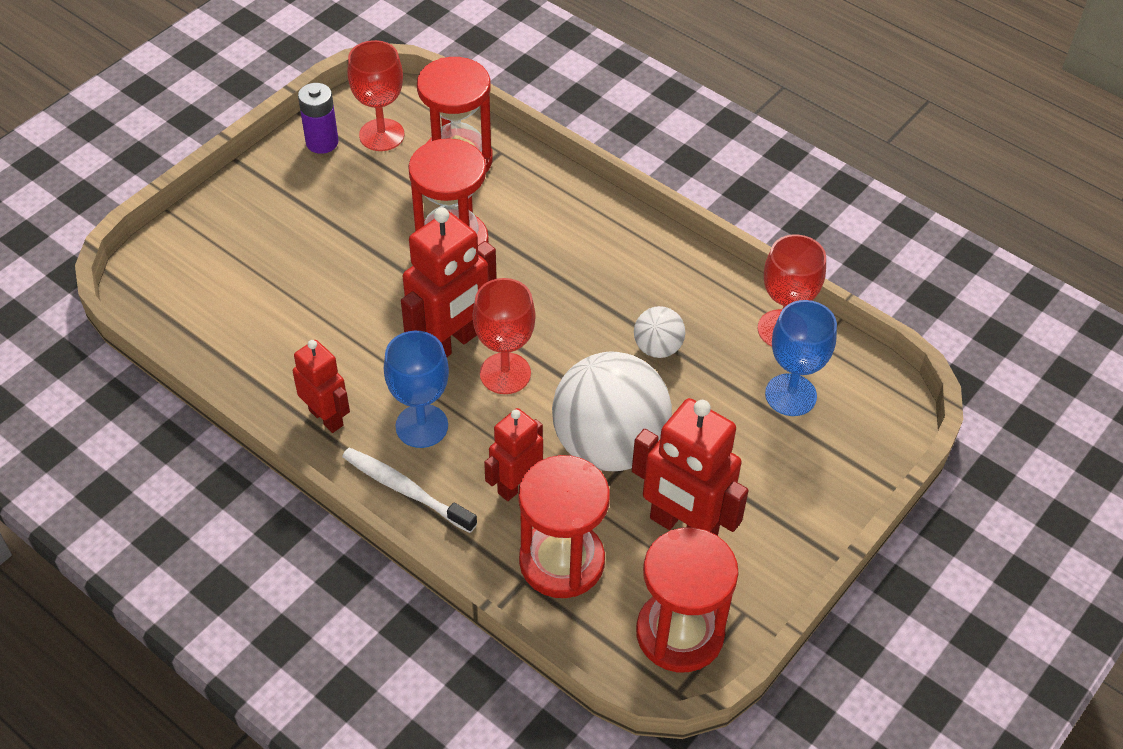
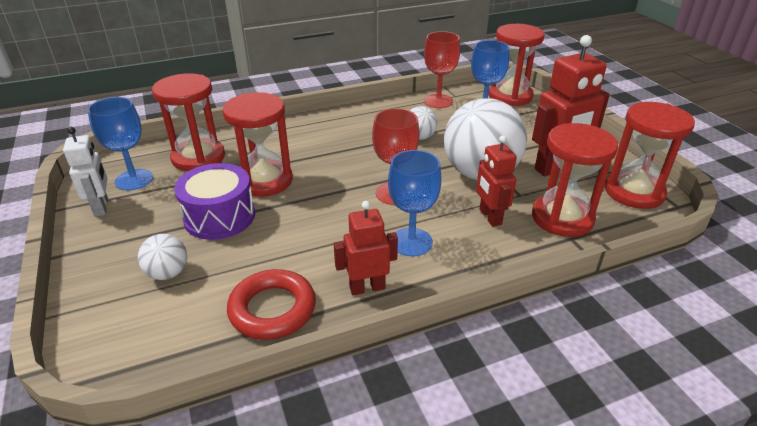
camera: 60 degrees left, 15 degrees down
purple battery [298,83,338,154] -> white robot [63,127,108,217]
white toothbrush [342,447,477,533] -> none
red goblet [347,40,404,151] -> blue goblet [88,97,153,191]
red robot [401,208,497,357] -> none
none -> white ball [138,234,187,280]
none -> purple drum [174,163,255,240]
none -> red ring [227,269,316,340]
none -> red hourglass [489,24,545,106]

